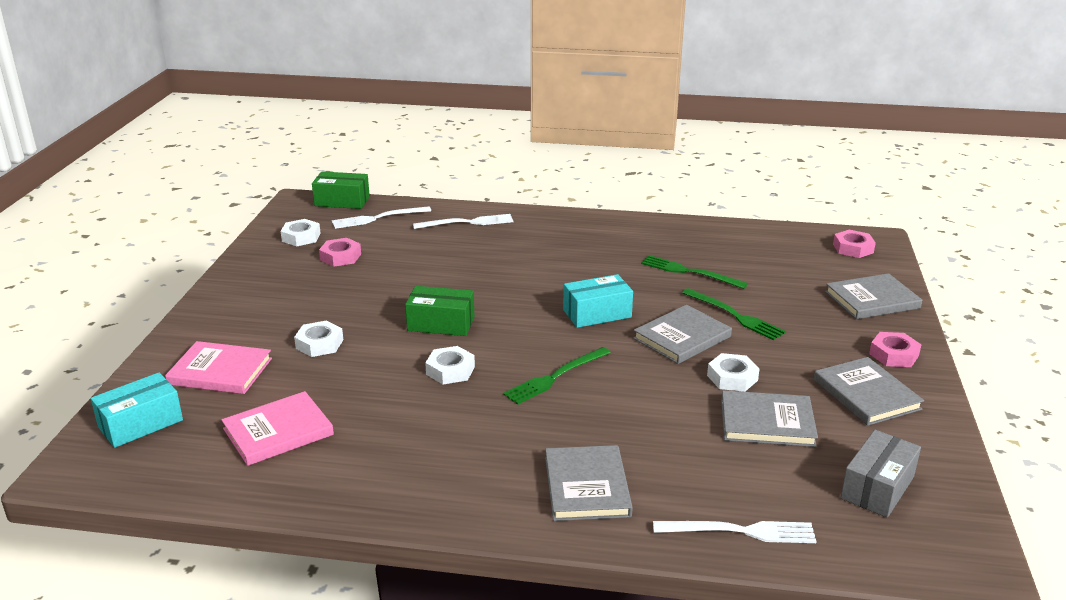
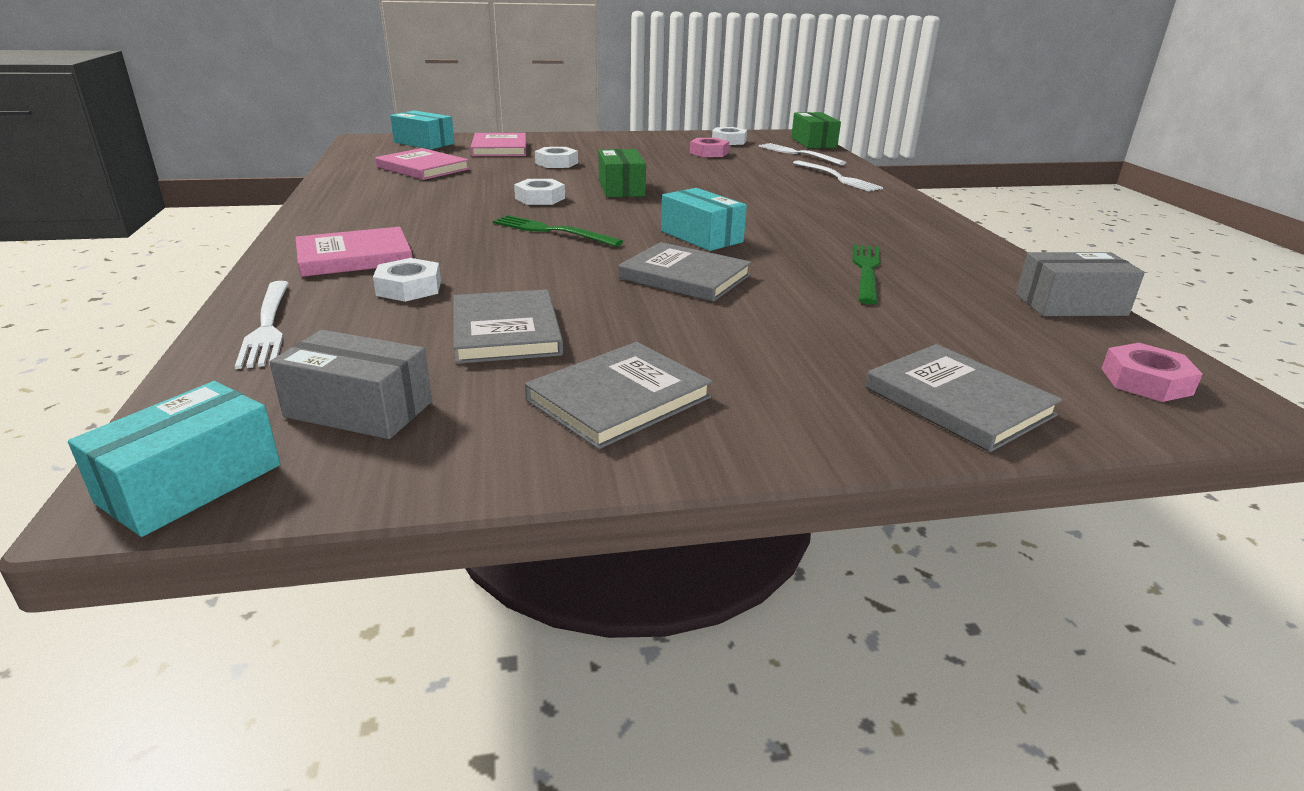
camera: 70 degrees right, 0 degrees up
grey book [545,445,633,521] -> pink book [295,227,412,277]
green fork [682,288,786,340] -> none
white nut [707,353,760,392] -> white nut moved to [373,258,441,302]
pink nut [869,332,921,367] -> none
none -> turquoise box [68,381,280,537]
none -> grey box [1016,252,1145,316]

